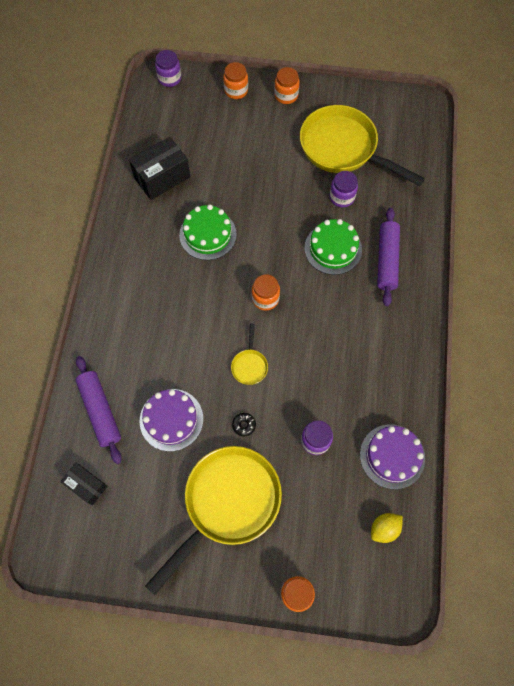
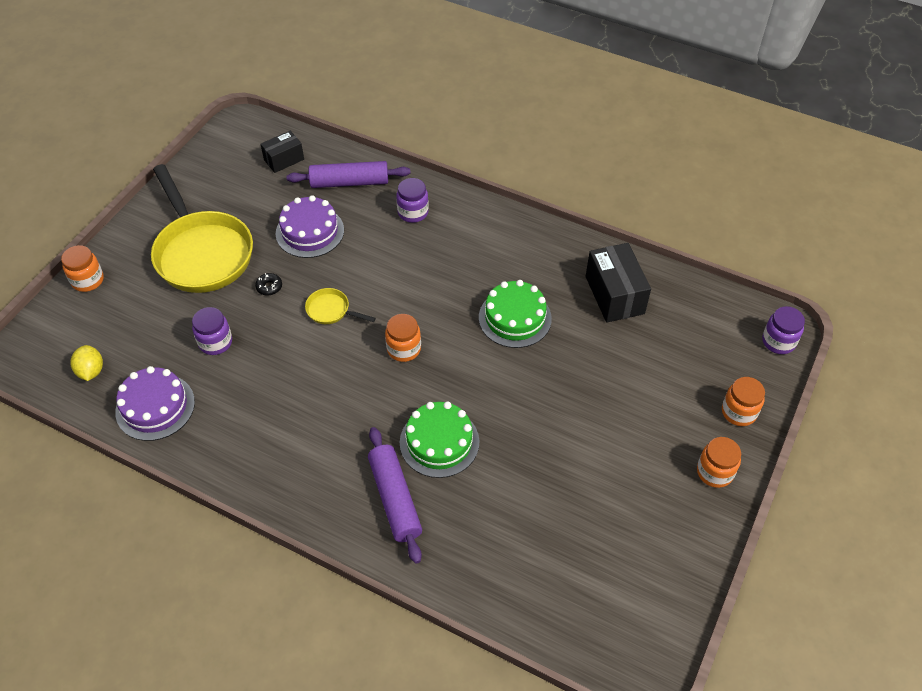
camera: 110 degrees right, 15 degrees down
yellow pan [300,105,425,186] -> none
purple jar [330,171,358,208] -> purple jar moved to [396,178,429,223]
purple rolling pin [377,208,400,306] -> purple rolling pin turned 45 degrees clockwise [368,427,422,564]

